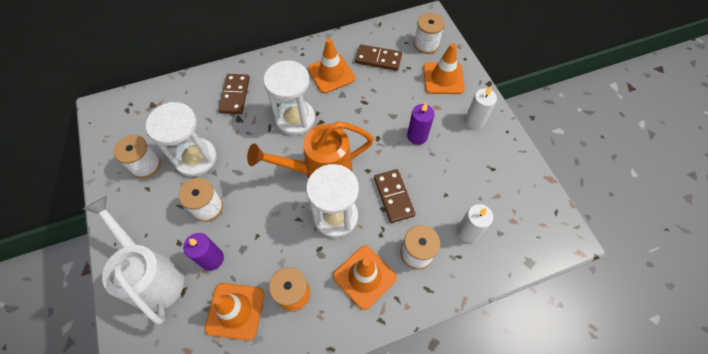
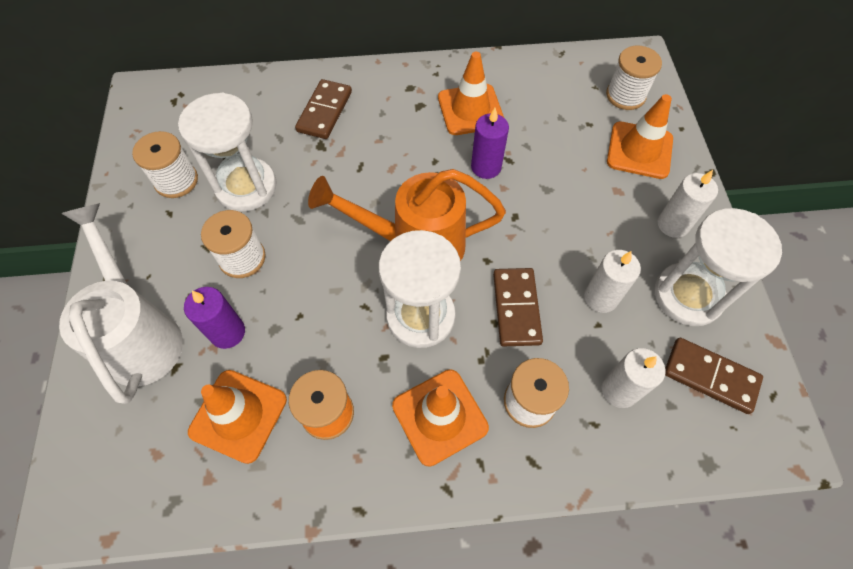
camera: 15 degrees right, 0 degrees up
white hourglass [263,61,315,135] -> white hourglass moved to [655,208,782,326]
brown domino [355,44,402,71] -> brown domino moved to [665,338,763,414]
purple candle [407,103,435,145] -> purple candle moved to [471,108,509,179]
none -> white candle [584,250,641,313]

